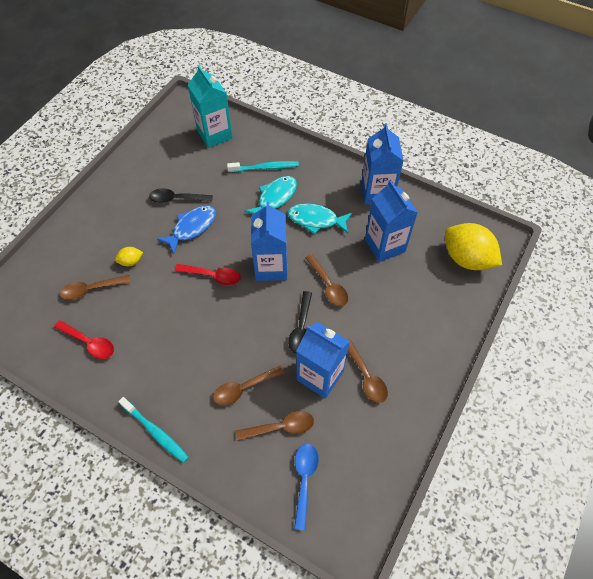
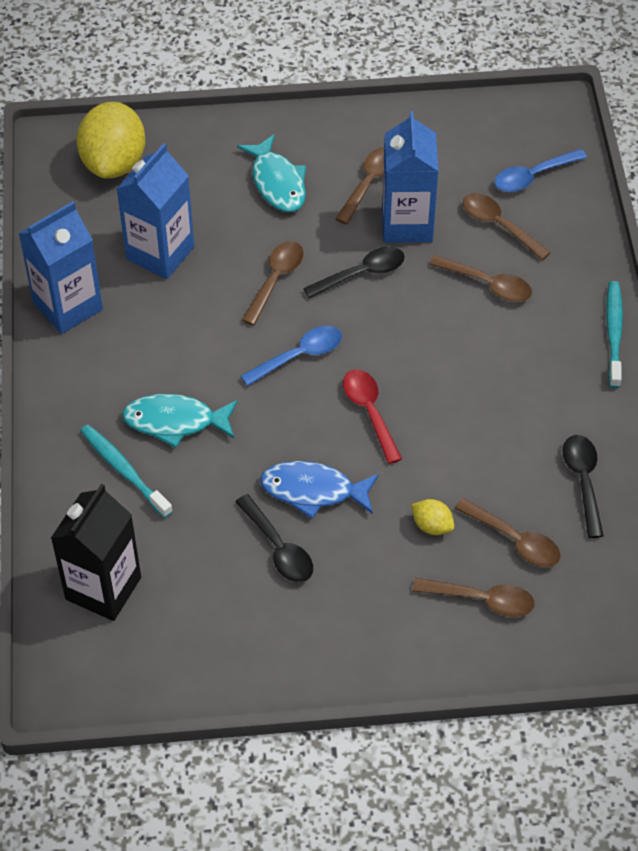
camera: 125 degrees left, 5 degrees down
red spoon [54,320,114,359] -> black spoon [563,435,604,538]
turquoise carton [188,65,233,148] -> black carton [51,484,141,621]
blue carton [251,202,287,281] -> blue spoon [241,326,342,386]
turquoise fish [287,203,352,234] -> turquoise fish moved to [237,134,306,212]
none -> brown spoon [412,578,535,617]

